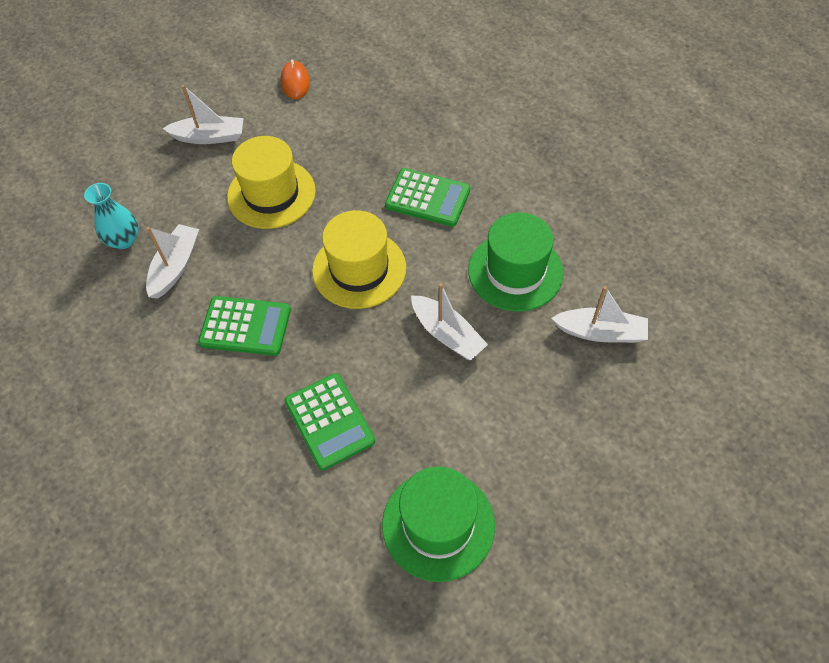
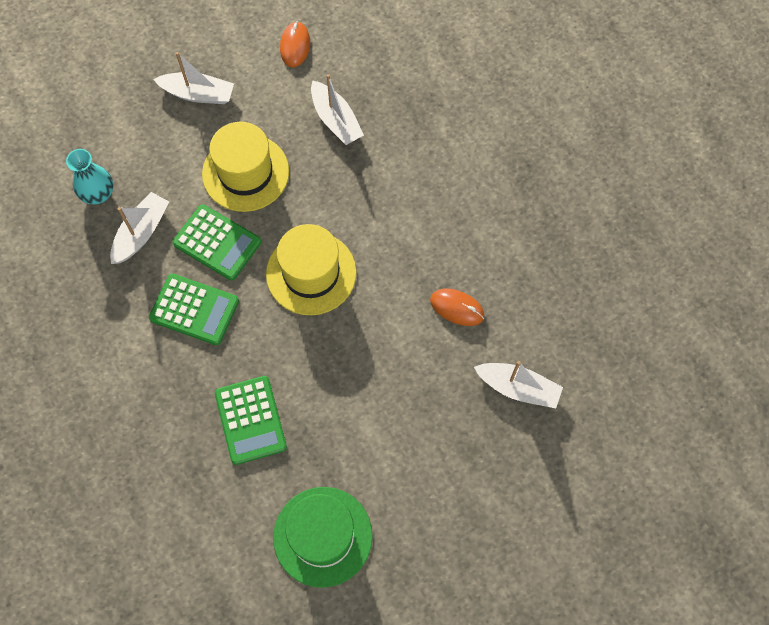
camera: 10 degrees right, 10 degrees up
green calculator [385,168,470,227] -> green calculator moved to [172,204,261,280]
white boat [411,283,488,360] -> white boat moved to [311,74,364,145]
green hat [468,212,564,311] -> orange mouse [430,288,485,326]

